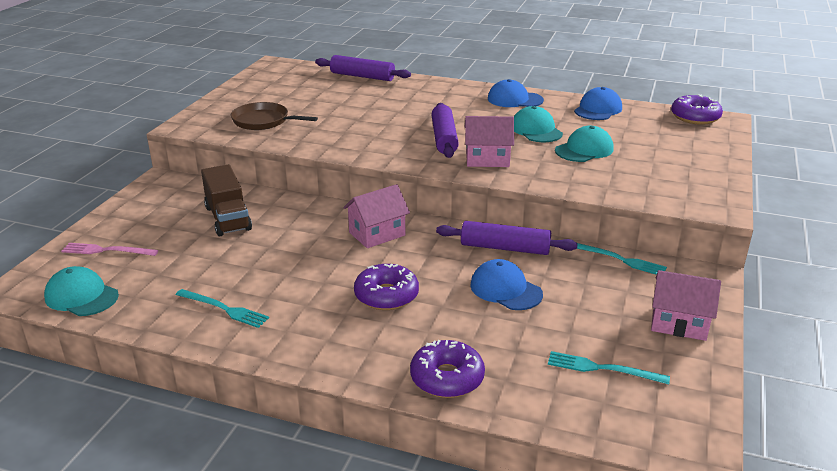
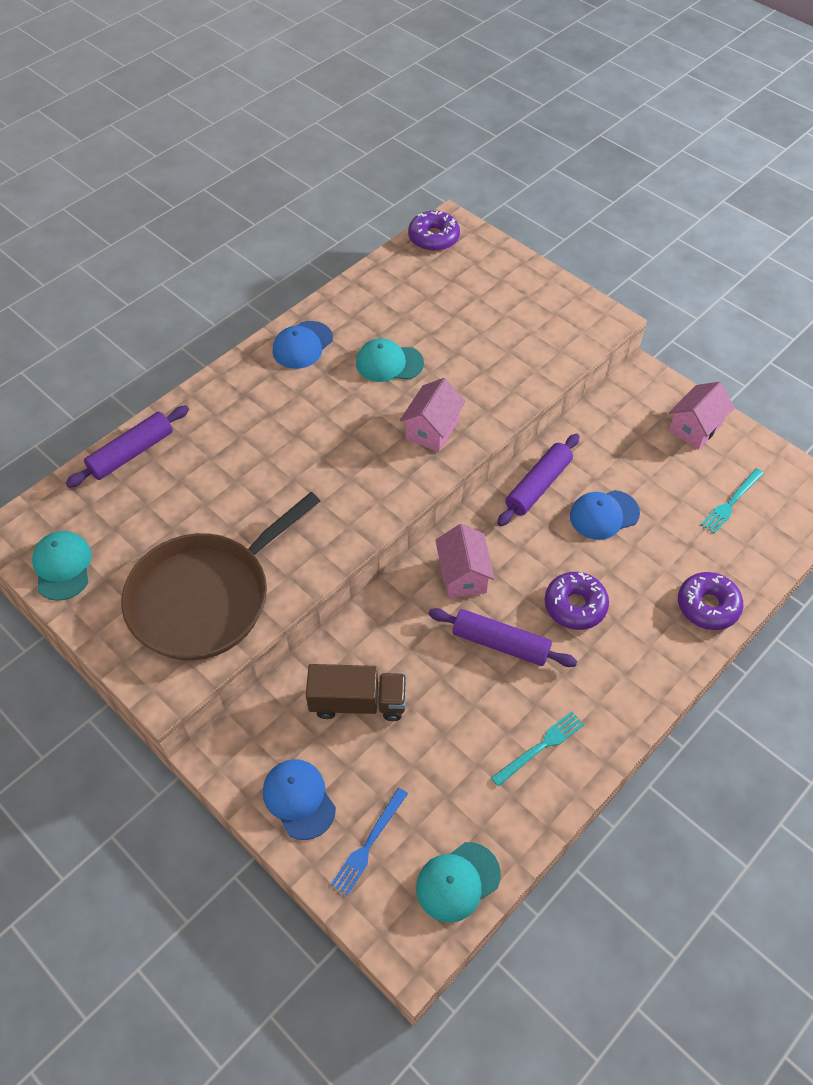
camera: 65 degrees left, 25 degrees up
pink fork [61,243,158,256] -> blue fork [331,788,408,896]
brown pan [231,102,318,130] -> brown pan [121,492,320,660], size x1.86
purple rolling pin [431,103,459,158] -> purple rolling pin moved to [429,608,577,667]
turquoise cap [555,126,614,162] -> turquoise cap moved to [32,531,92,601]
blue cap [574,87,622,120] -> blue cap moved to [263,759,336,840]
turquoise fork [577,243,667,275] -> none

